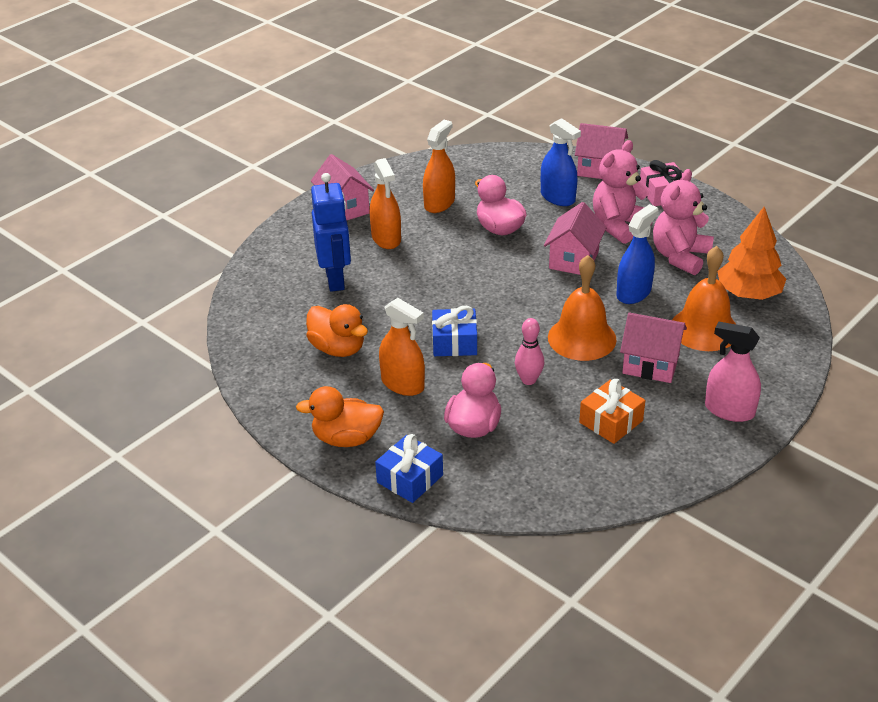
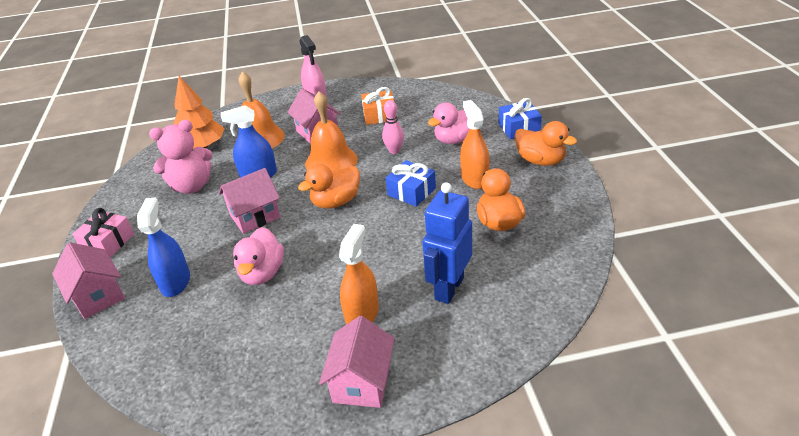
camera: 140 degrees left, 0 degrees up
orange spray bottle [423,120,455,213] -> none
pink teddy bear [593,140,652,244] -> none
none -> orange duck [298,164,360,209]

